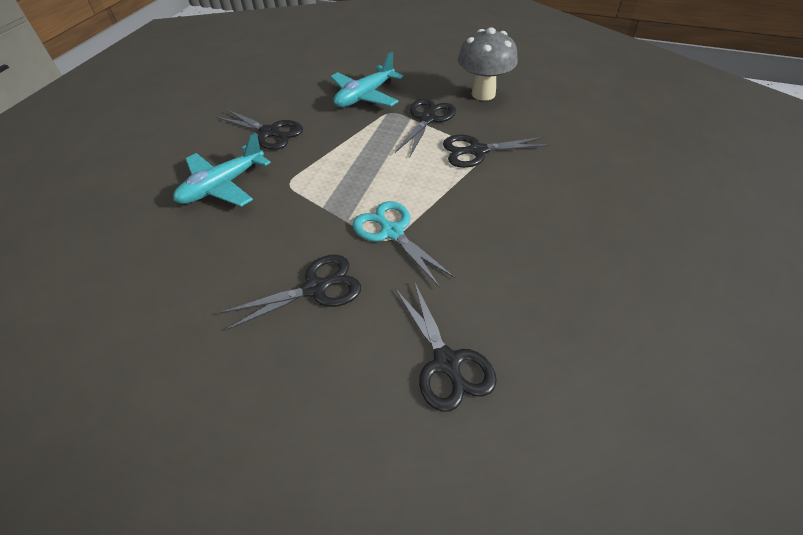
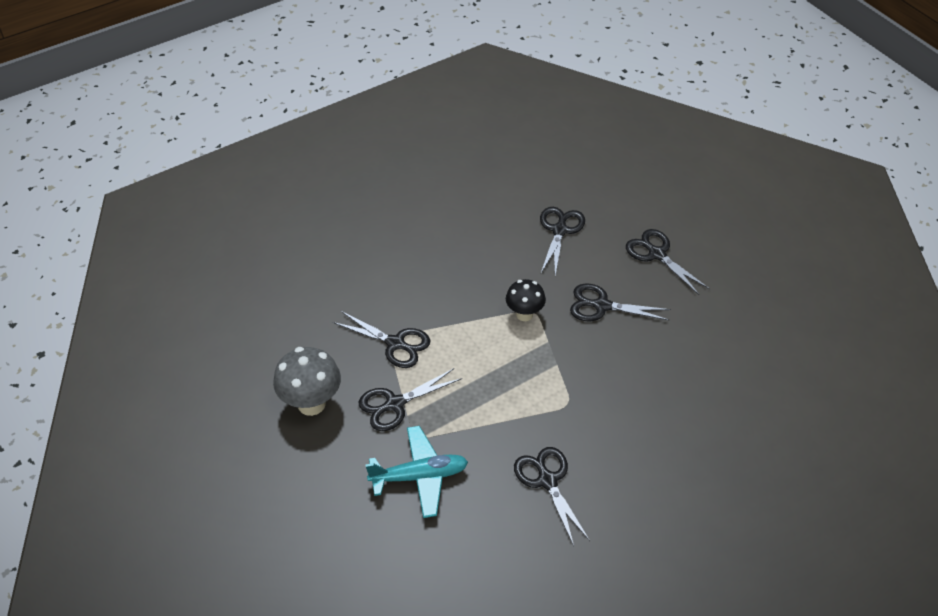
camera: 145 degrees left, 0 degrees up
turquoise plane [173,133,271,207] -> none
turquoise scissors [353,201,455,287] -> black mushroom [506,279,546,321]
none -> black scissors [626,229,710,295]

